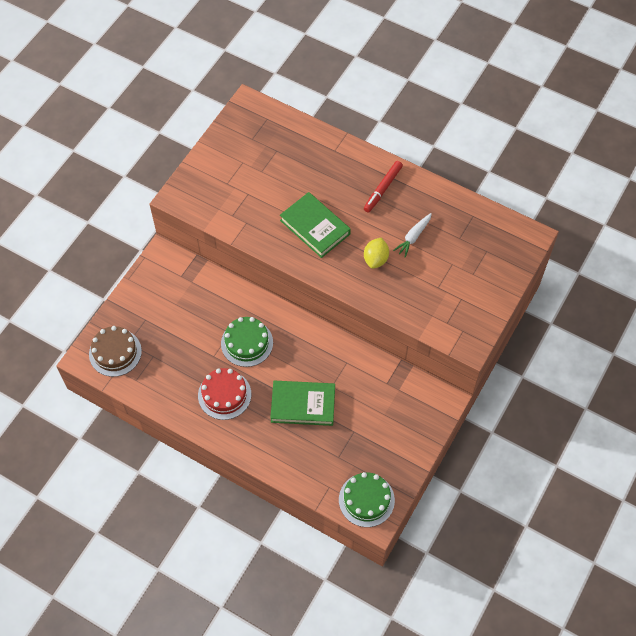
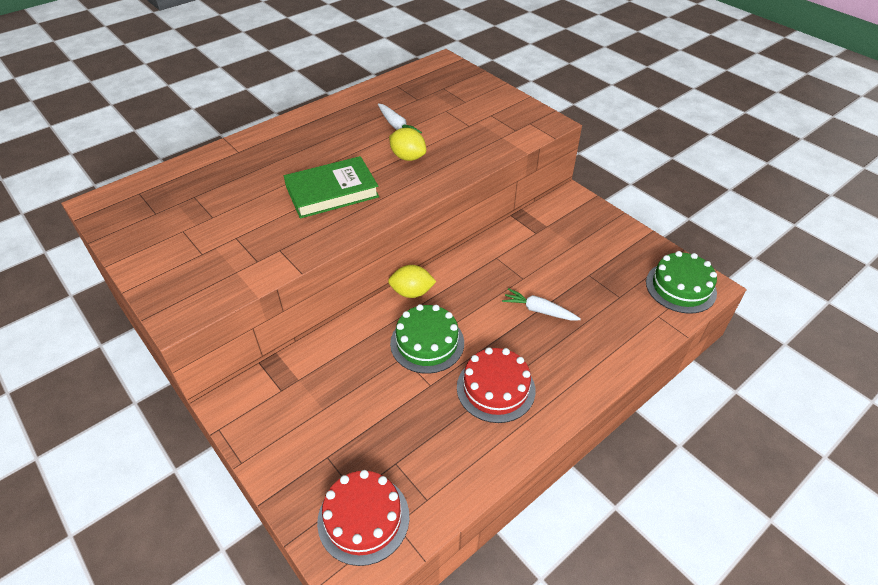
camera: 70 degrees left, 15 degrees down
brown cake [89,326,142,377] -> red cake [317,470,410,566]
green book [270,381,335,426] -> white carrot [502,288,581,321]
red marker [364,161,403,213] -> none
none -> yellow lemon [388,265,436,298]

